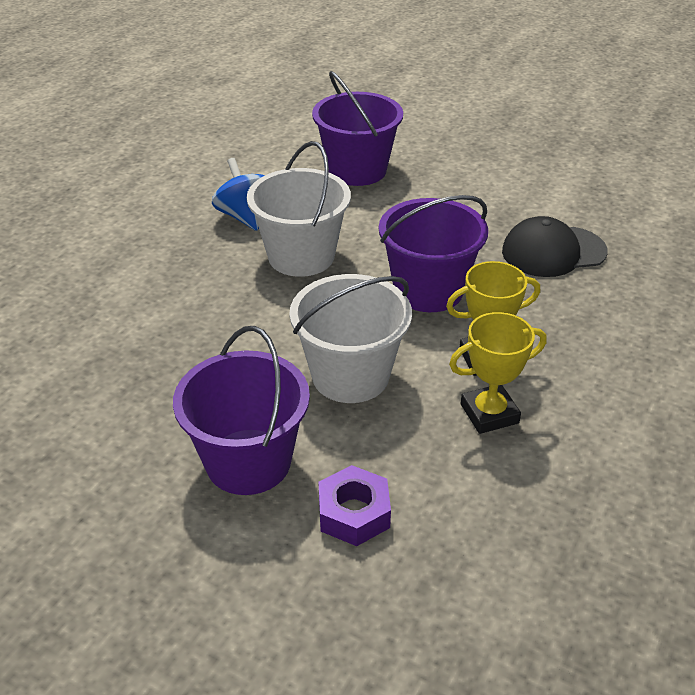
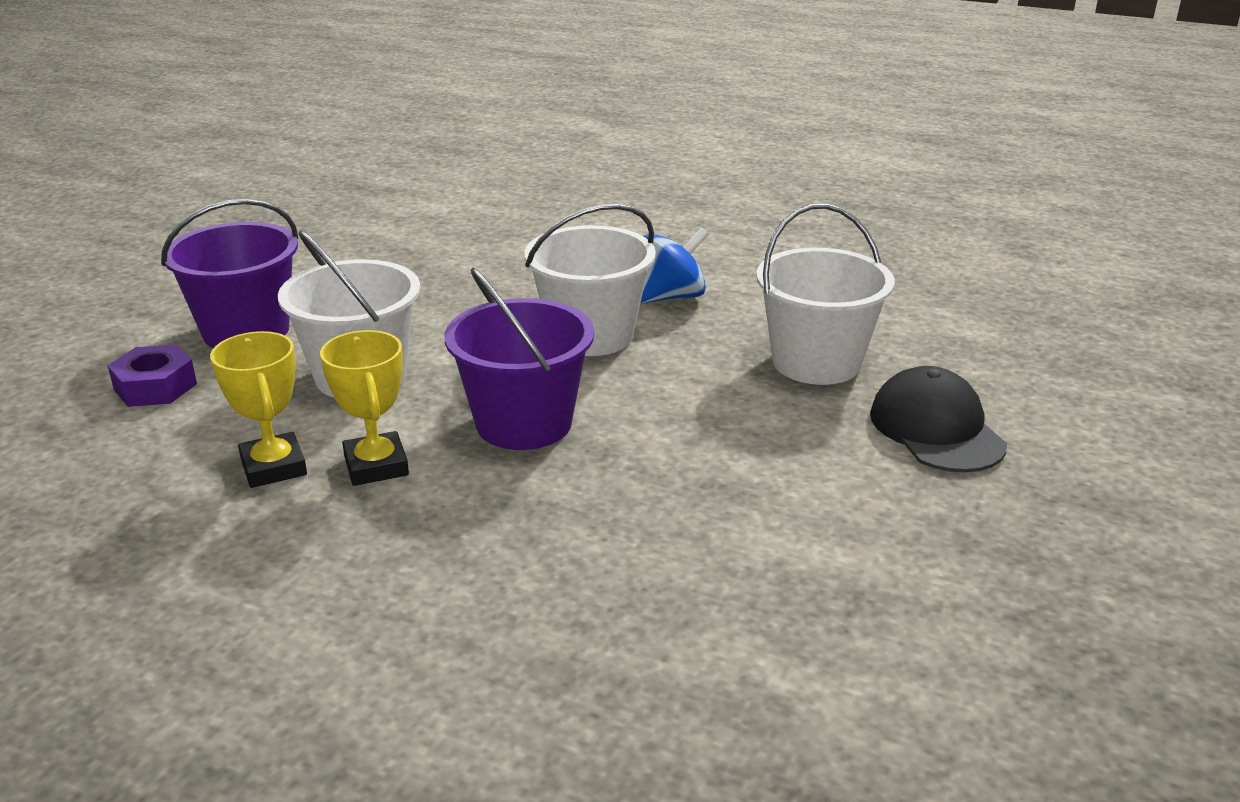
camera: 85 degrees right, 10 degrees down
purple bucket [312,71,403,186] -> white bucket [756,204,895,385]
black cap [502,216,608,277] -> black cap moved to [870,366,1007,473]

